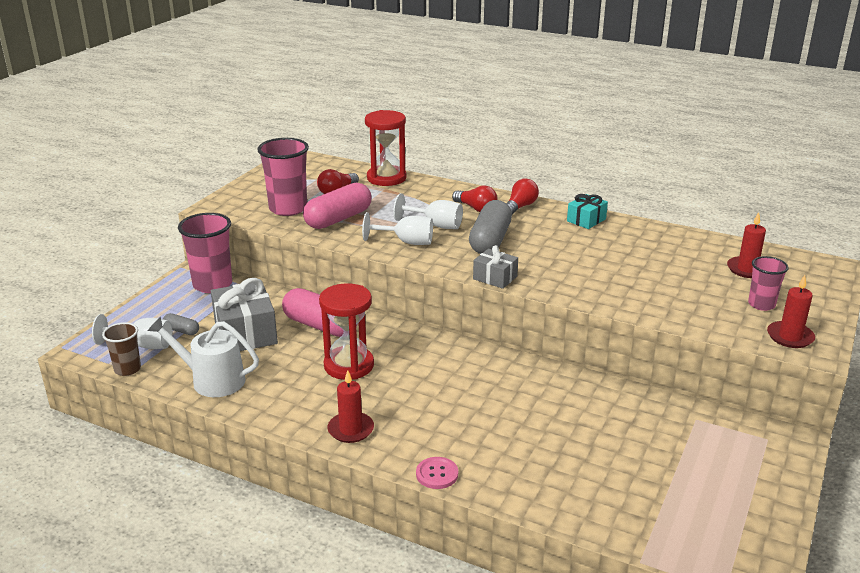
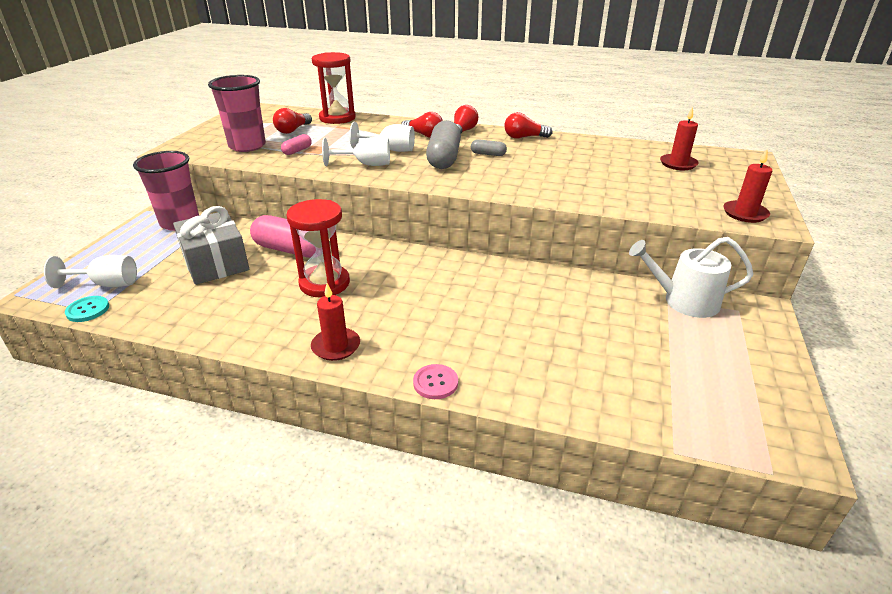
camera: 10 degrees left, 5 degrees up
brown cup [102,322,141,376] -> turquoise button [65,296,109,322]
white watering can [148,317,259,397] -> white watering can moved to [629,237,754,318]
grey capsule [163,313,199,335] -> grey capsule moved to [471,139,507,156]
pink capsule [303,183,372,229] -> pink capsule [281,134,312,155], size x0.47
grey gift [473,245,518,289] -> none
turquoise gift [567,194,608,229] -> red light bulb [504,112,553,139]
pink cup [748,256,789,311] -> none

